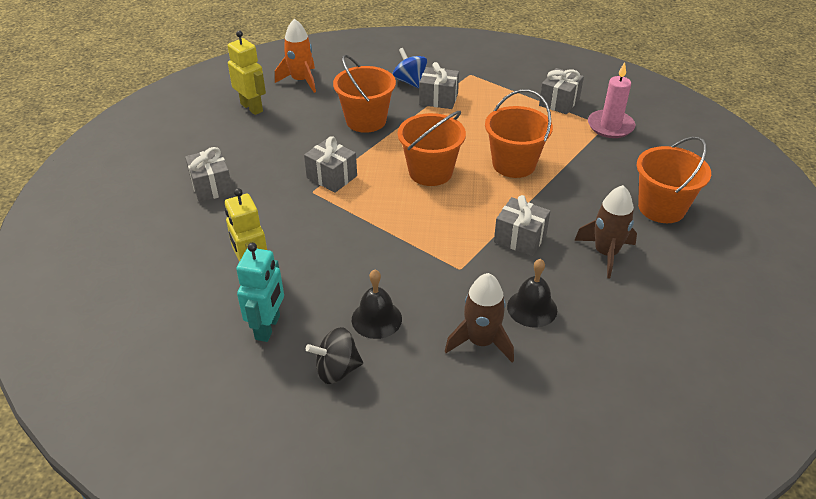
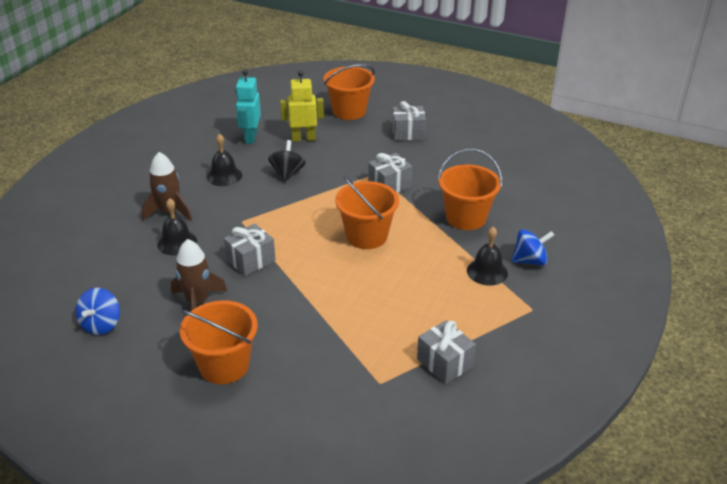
camera: 110 degrees right, 5 degrees down
yellow robot [228,31,266,115] -> none
turquoise robot [236,243,284,342] -> turquoise robot turned 60 degrees clockwise [235,70,261,144]
orange rocket [275,19,316,93] -> none
black spinning top [306,327,363,384] -> black spinning top moved to [268,140,306,182]
grey gift [419,62,459,109] -> black bell [467,227,508,286]
orange bucket [485,89,553,178] -> orange bucket moved to [323,64,375,120]
pink candle [588,62,635,138] -> none
none -> blue spinning top [76,288,120,335]

